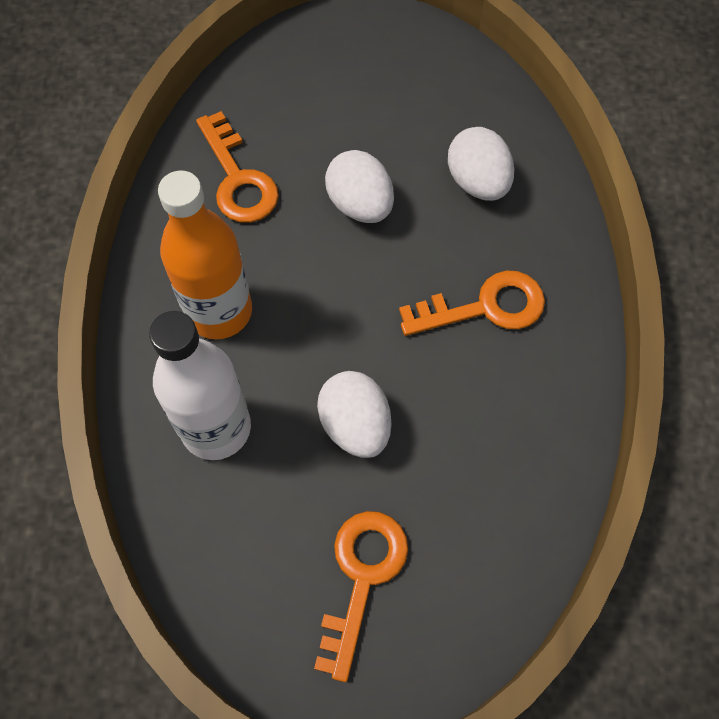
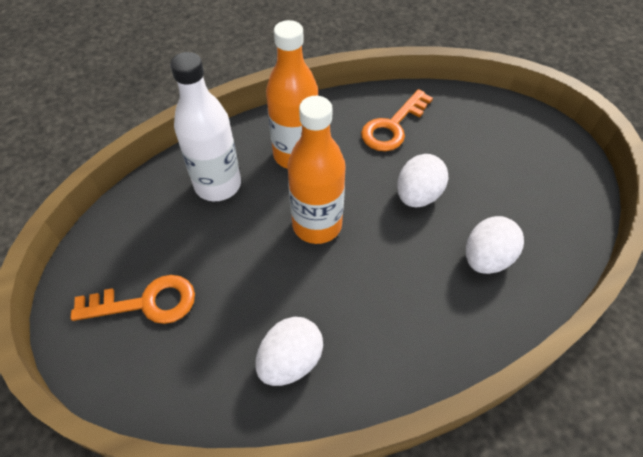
camera: 65 degrees right, 10 degrees down
white egg [317,371,391,458] -> white egg moved to [255,317,323,386]
orange key [399,271,545,336] -> none
none -> orange bottle [288,96,346,244]

